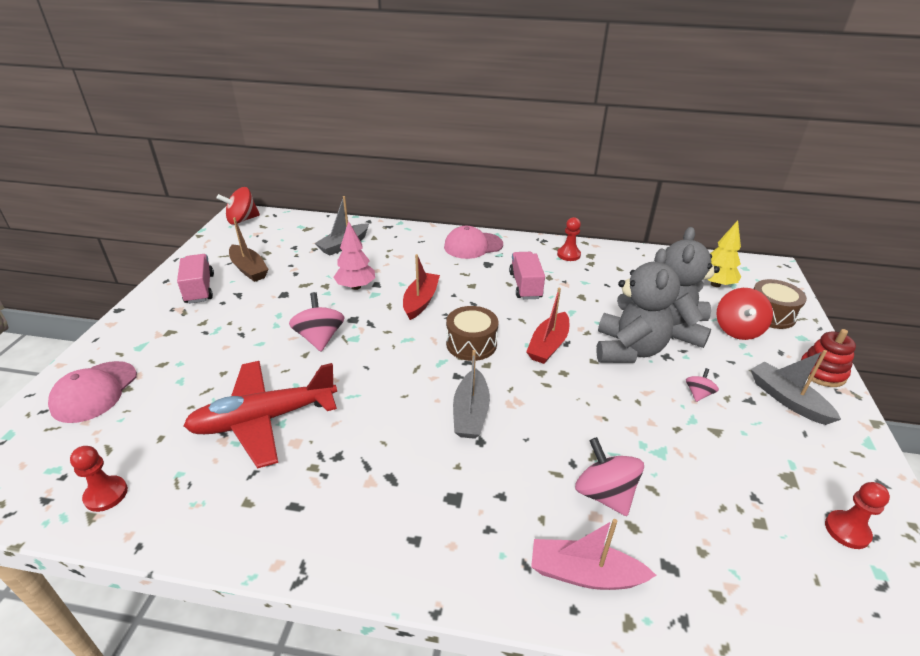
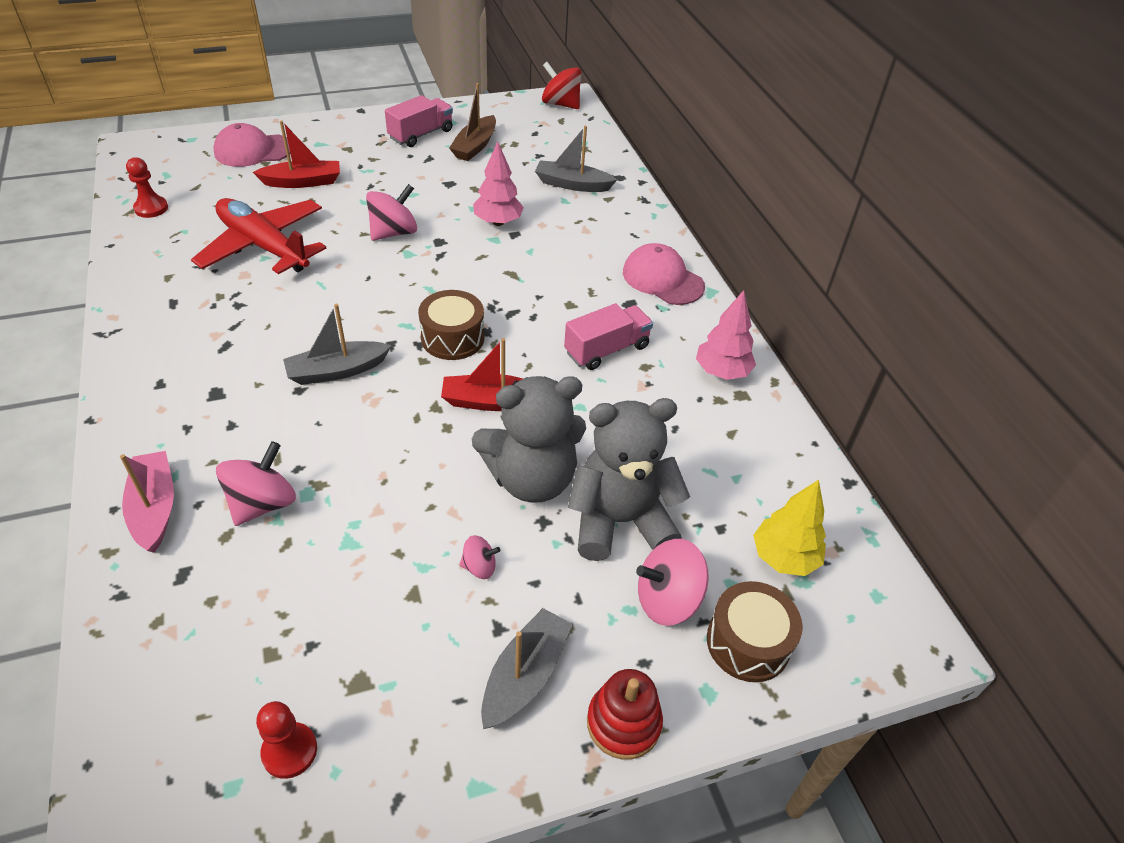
camera: 60 degrees right, 10 degrees up
red boat [403,254,440,320] -> red boat moved to [253,120,340,188]
red pawn [557,217,581,261] -> pink tree [696,290,756,380]
red spinning top [716,288,773,340] -> pink spinning top [636,539,709,626]

